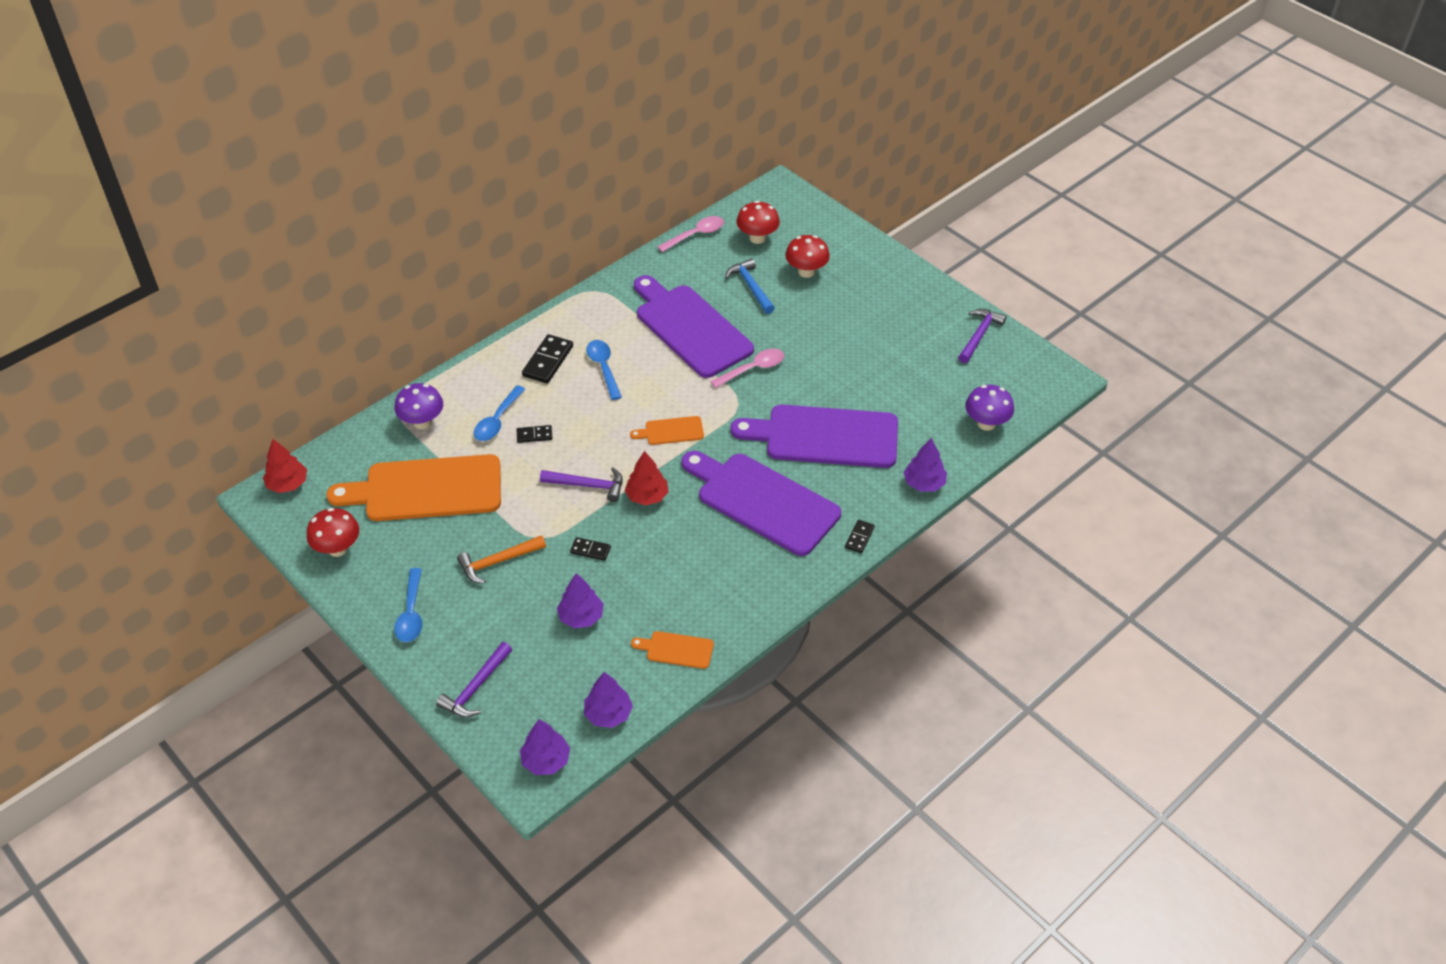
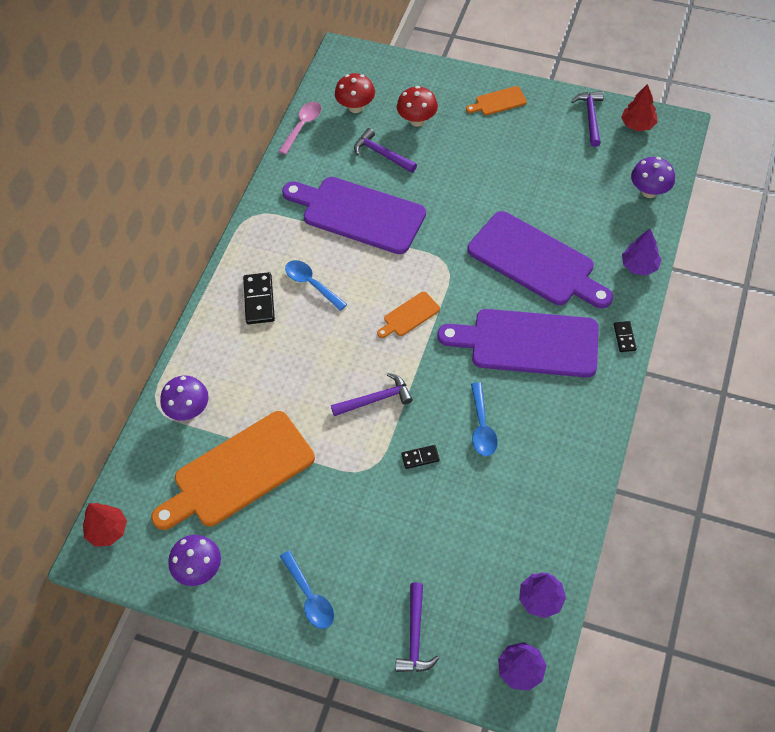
camera: 25 degrees left, 10 degrees up
red mushroom [307,508,359,557] -> purple mushroom [169,535,221,586]
orange hammer [457,535,546,584] -> none
blue spoon [474,385,525,441] -> blue spoon moved to [471,382,498,456]
black domino [517,425,552,443] -> none
purple tree [557,573,604,628] -> none
red tree [625,451,669,506] -> red tree moved to [621,84,658,131]
orange cutting board [631,631,714,669] -> orange cutting board moved to [466,86,527,115]
pink spoon [710,349,784,388] -> none
blue hammer [725,258,775,314] -> purple hammer [354,128,417,173]
purple cutting board [731,405,898,468] -> purple cutting board turned 120 degrees counterclockwise [468,211,613,308]

